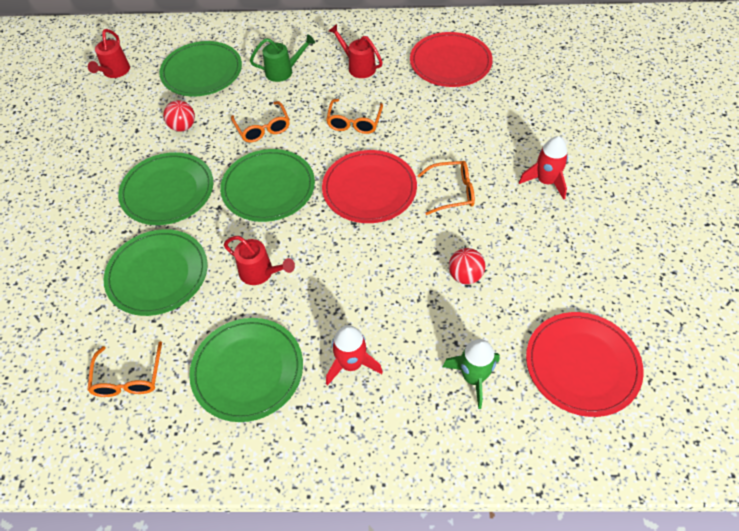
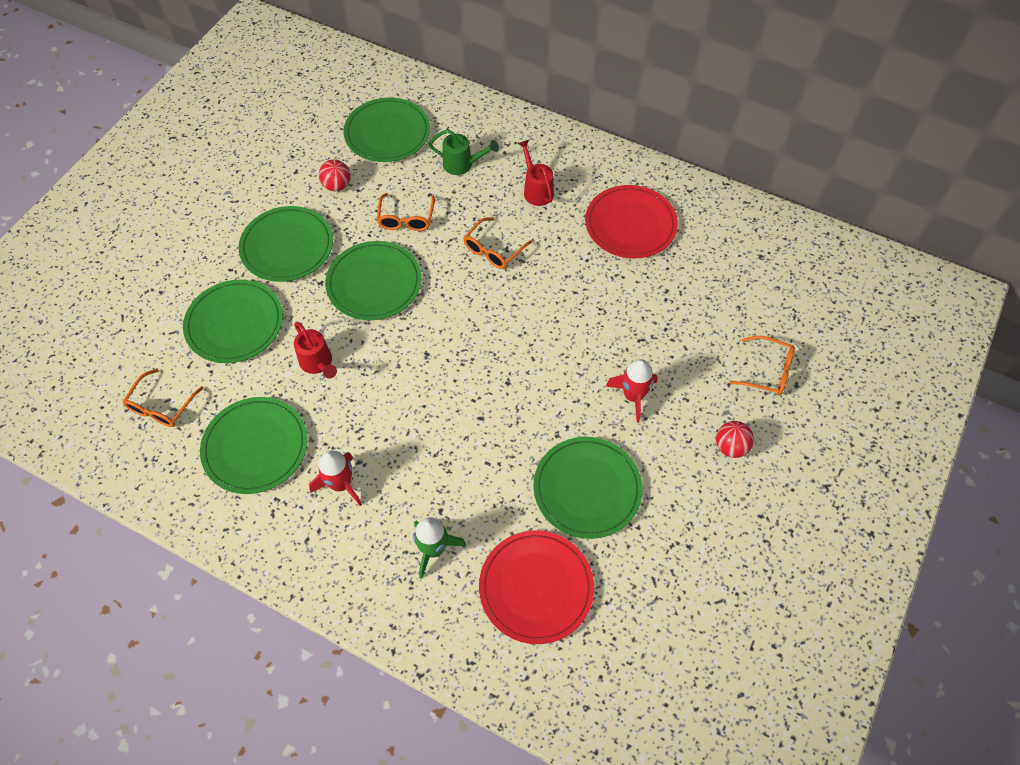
camera: 25 degrees right, 5 degrees up
red watering can [88,29,130,78] -> none
red plate [322,150,417,223] -> none
orange glasses [417,161,475,215] -> orange glasses moved to [729,336,795,396]
red ball [449,248,485,284] -> red ball moved to [716,421,754,458]
none -> green plate [533,437,643,539]

